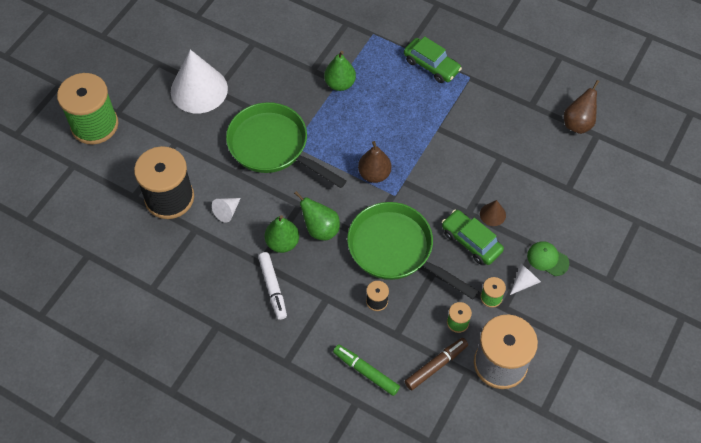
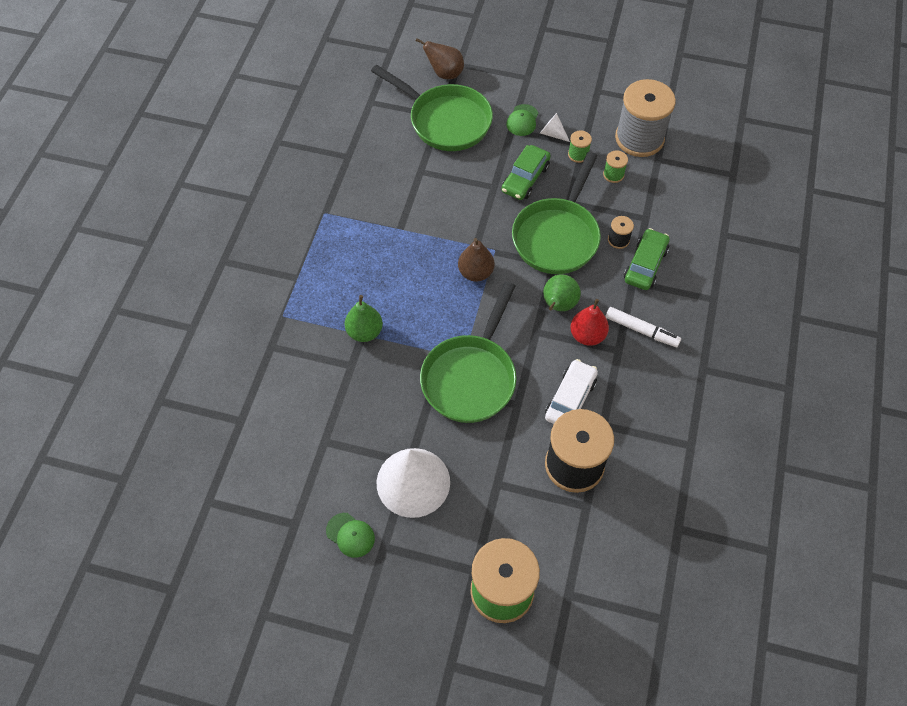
camera: 105 degrees left, 0 degrees up
white cone [212,198,241,223] -> white car [545,359,598,424]
white marker [258,252,287,320] -> white marker turned 60 degrees clockwise [606,307,681,347]
green pear [265,215,299,253] -> red pear [570,299,609,346]
green marker [333,344,400,396] -> none
green car [404,36,462,83] -> green car moved to [624,228,670,290]
brown marker [405,338,468,390] -> none
brown cone [480,200,506,226] -> none
brown pear [564,80,599,134] -> brown pear moved to [416,38,464,79]
none -> green cap [326,513,375,558]
none -> green pan [371,65,493,151]

